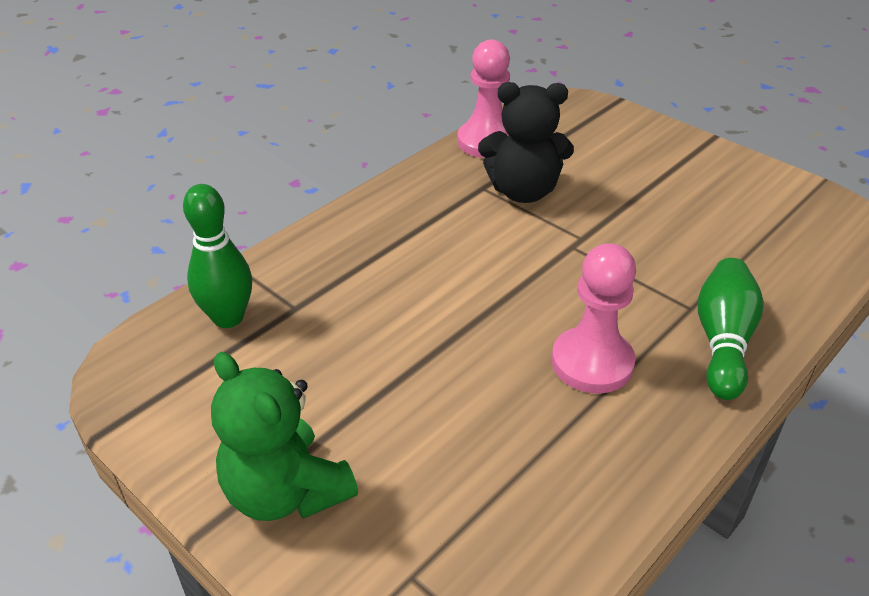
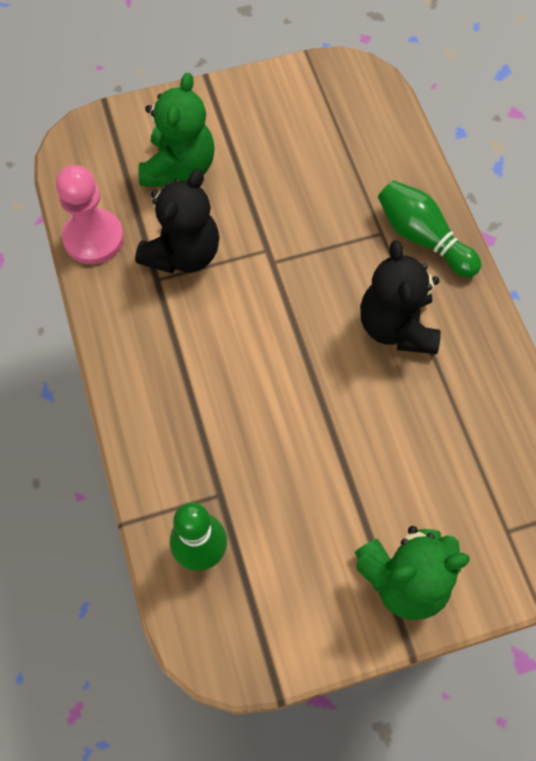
camera: 60 degrees left, 25 degrees up
pink pawn [551,243,636,394] -> black teddy bear [360,240,441,354]
none -> green teddy bear [138,73,215,187]

